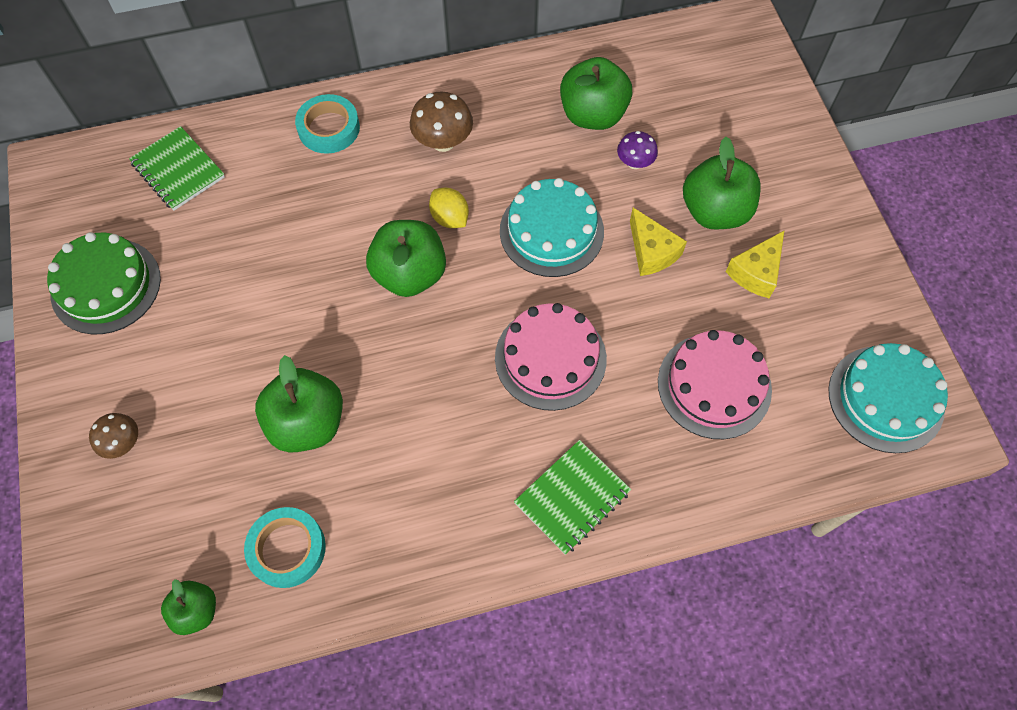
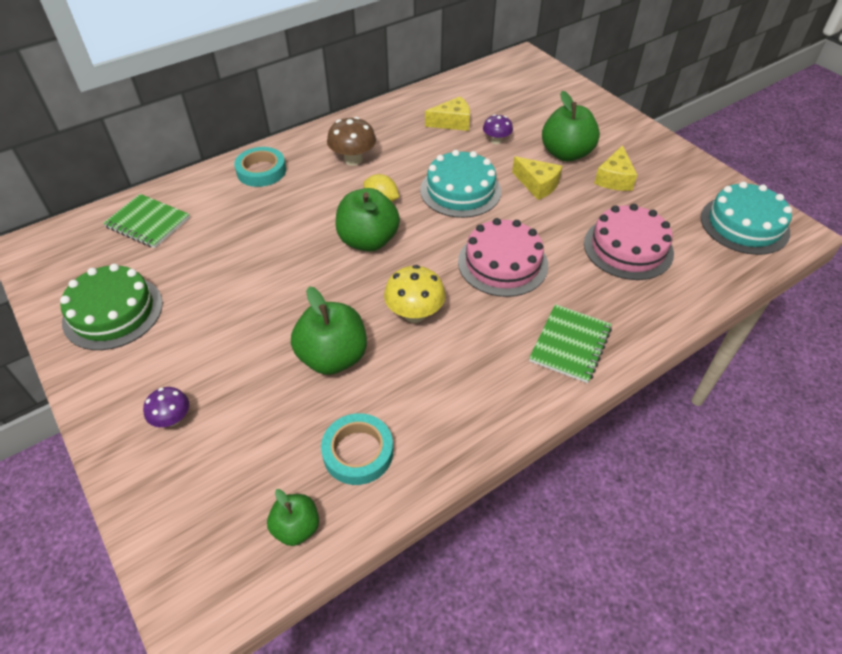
camera: 20 degrees left, 15 degrees down
brown mushroom [89,413,138,459] -> purple mushroom [143,387,189,427]
green apple [560,57,632,130] -> yellow cheese [425,96,470,131]
none -> yellow mushroom [384,265,446,323]

